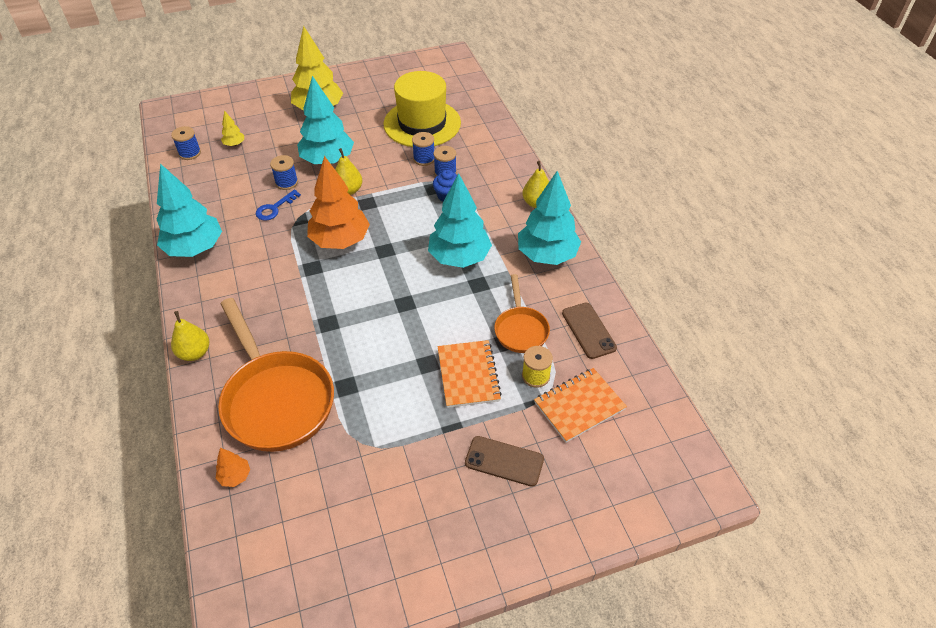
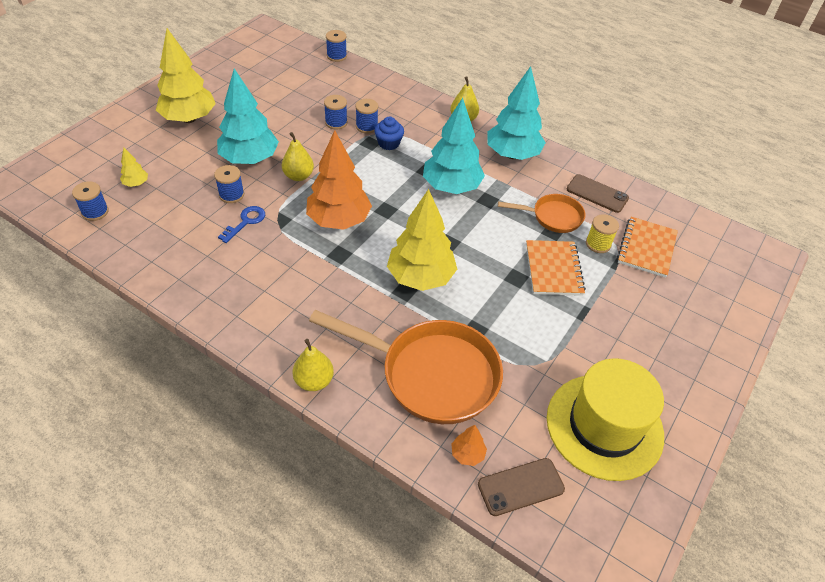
camera: 40 degrees left, 0 degrees up
turquoise tree [157,164,222,257] -> none
blue key [256,189,301,221] -> blue key turned 150 degrees counterclockwise [218,206,265,243]
yellow hat [383,71,461,147] -> yellow hat moved to [547,358,664,481]
orange notebook [438,340,502,408] -> orange notebook turned 45 degrees clockwise [526,240,586,296]
brown phone [465,436,544,487] -> brown phone moved to [478,458,565,516]
orange pan [494,274,550,353] -> orange pan turned 45 degrees counterclockwise [498,194,585,233]
none -> blue spool [326,30,347,62]
none -> yellow tree [387,189,457,291]

